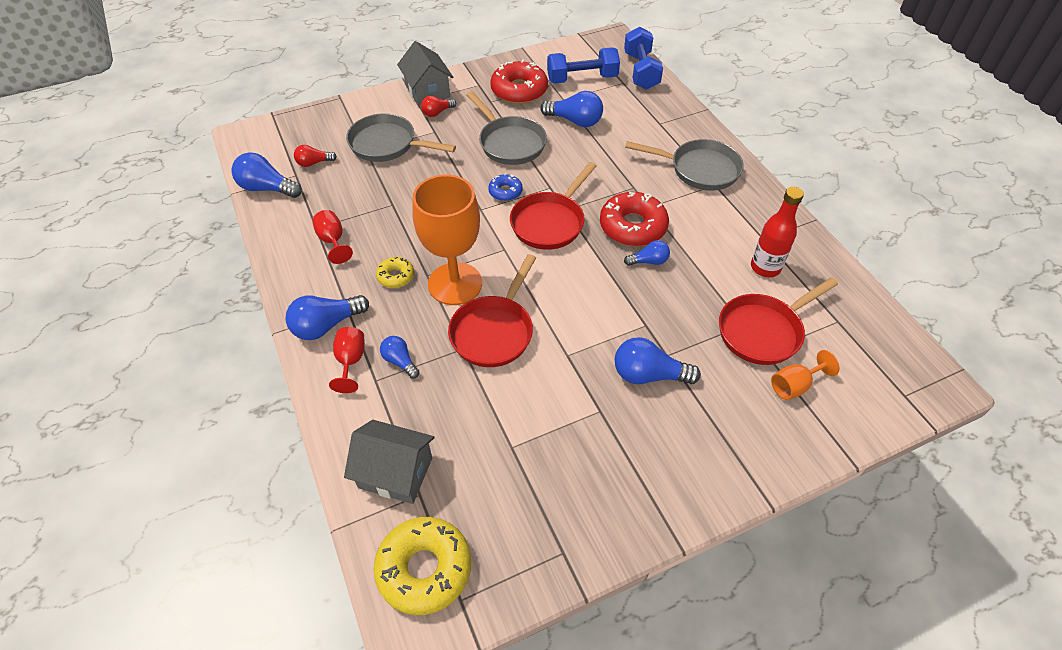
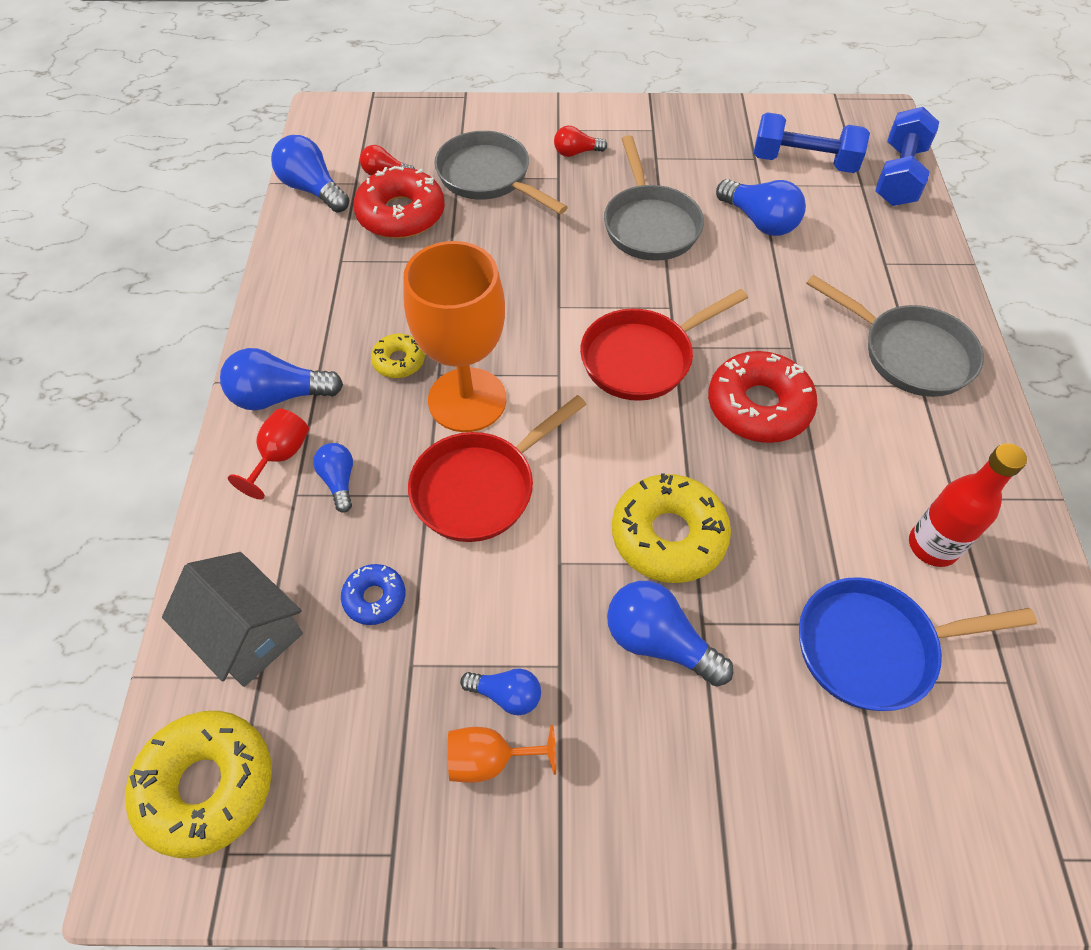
camera: 25 degrees right, 5 degrees up
red goblet [312,210,353,264] -> none
grey house [397,41,453,106] -> none
blue donut [488,173,523,201] -> blue donut moved to [341,564,405,625]
red donut [490,60,548,104] -> red donut moved to [353,166,445,239]
blue light bulb [624,240,670,266] -> blue light bulb moved to [460,669,541,715]
red pan [719,277,838,365] -> blue pan [799,577,1037,711]
orange goblet [771,350,839,400] -> orange goblet moved to [448,725,556,783]
none -> yellow donut [612,473,731,583]

